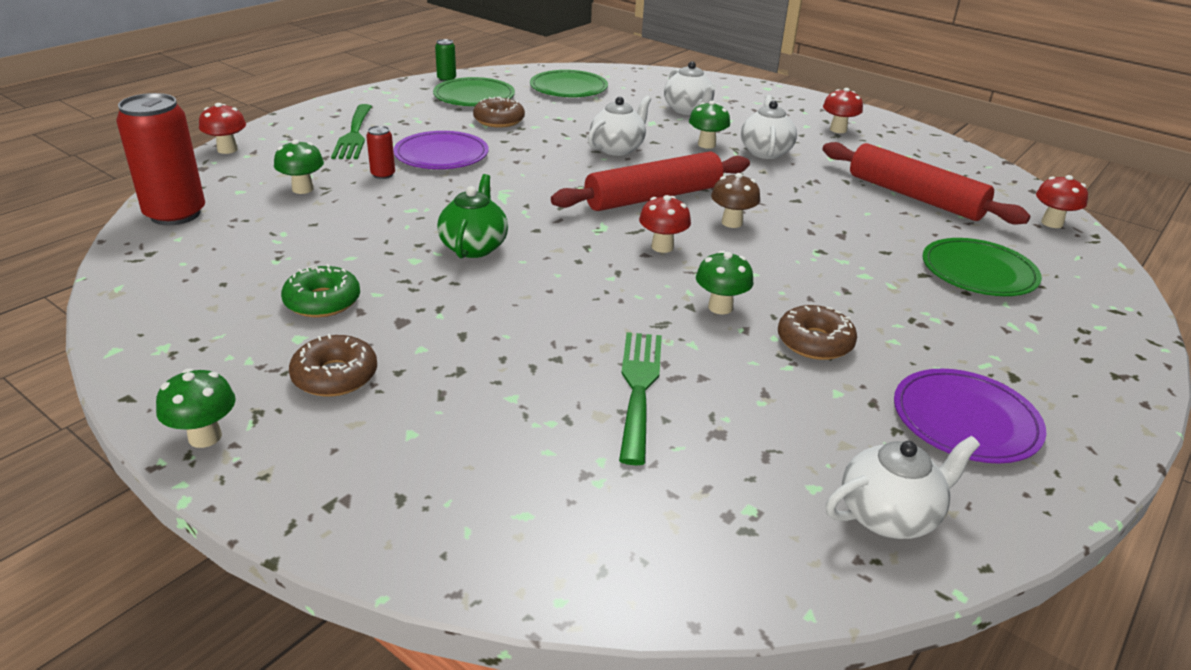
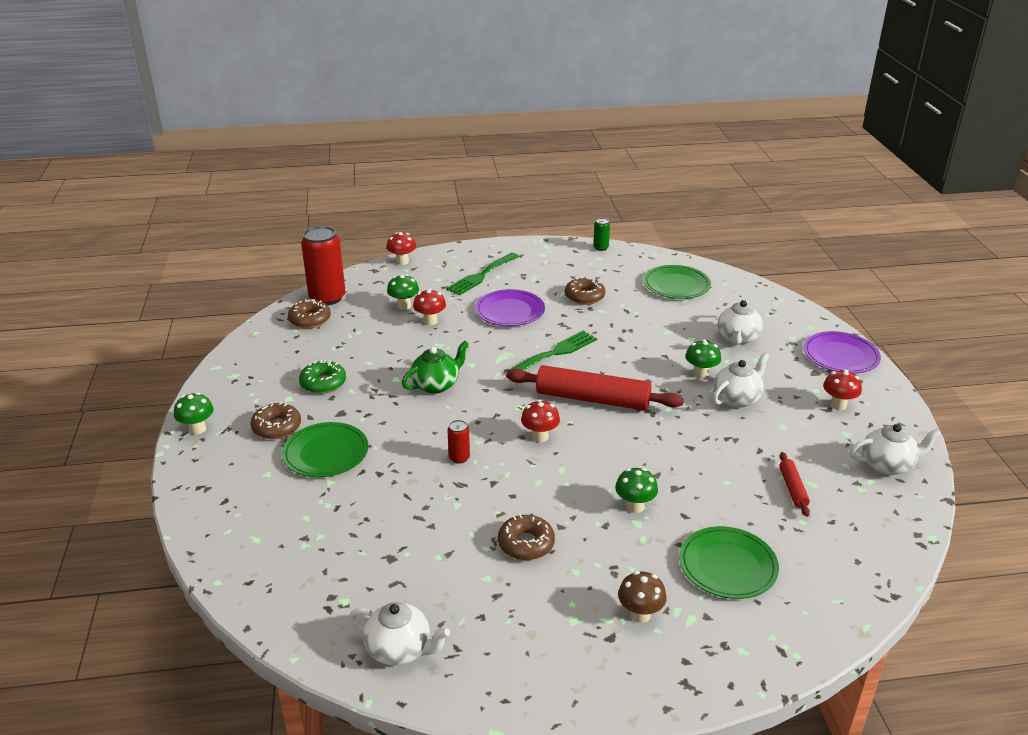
camera: 45 degrees right, 0 degrees up
red can [366,126,395,179] -> red can moved to [447,420,470,464]
green plate [433,77,515,106] -> green plate moved to [282,422,368,477]
white teapot [588,95,651,156] -> white teapot moved to [850,424,941,475]
green fork [619,332,662,465] -> green fork moved to [507,330,597,371]
green mushroom [696,251,754,314] -> green mushroom moved to [615,468,658,513]
brown mushroom [711,173,760,228] -> brown mushroom moved to [618,571,667,623]
red rolling pin [823,142,1030,225] -> red rolling pin [779,452,810,517], size x0.46
purple plate [894,369,1046,463] -> purple plate moved to [803,331,881,374]
red mushroom [1036,175,1088,228] -> red mushroom moved to [413,289,446,325]
none -> brown donut [288,299,331,328]

